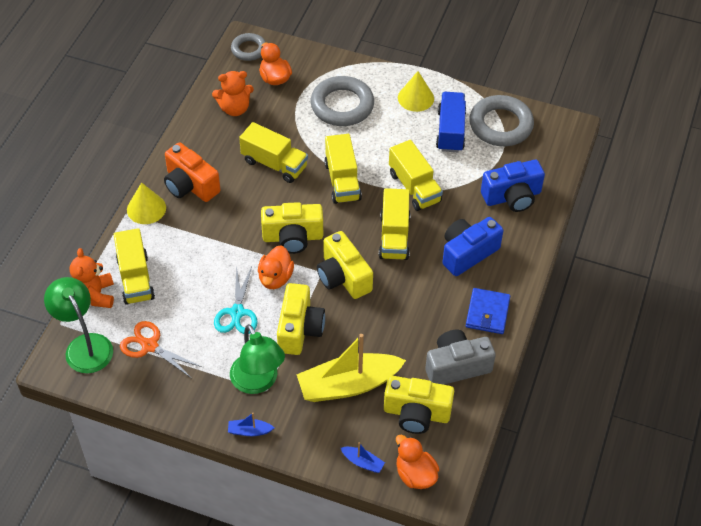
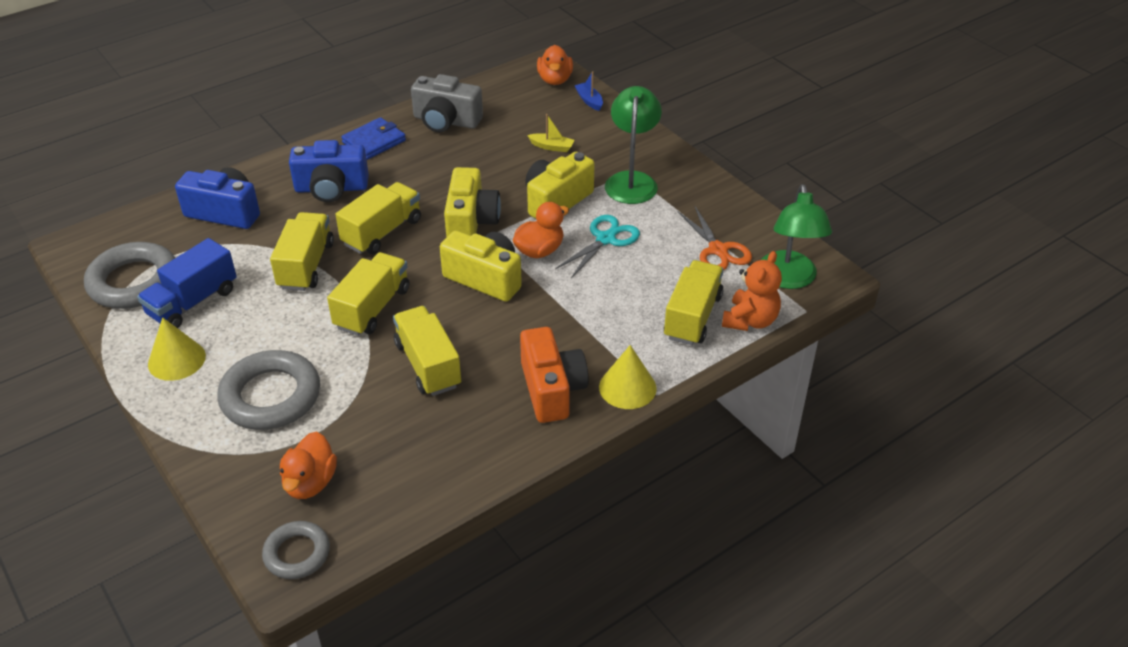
camera: 145 degrees left, 10 degrees down
orange teddy bear [212,71,254,116] -> none
blue boat [228,413,274,436] -> none
yellow boat [296,334,406,402] -> yellow boat [527,114,574,152], size x0.41
yellow camera [384,376,454,434] -> none

